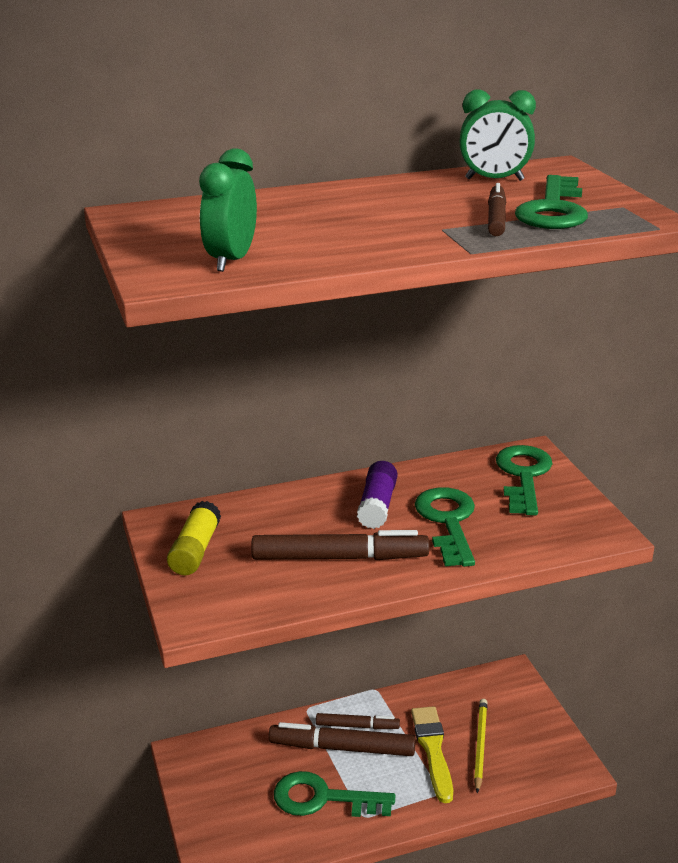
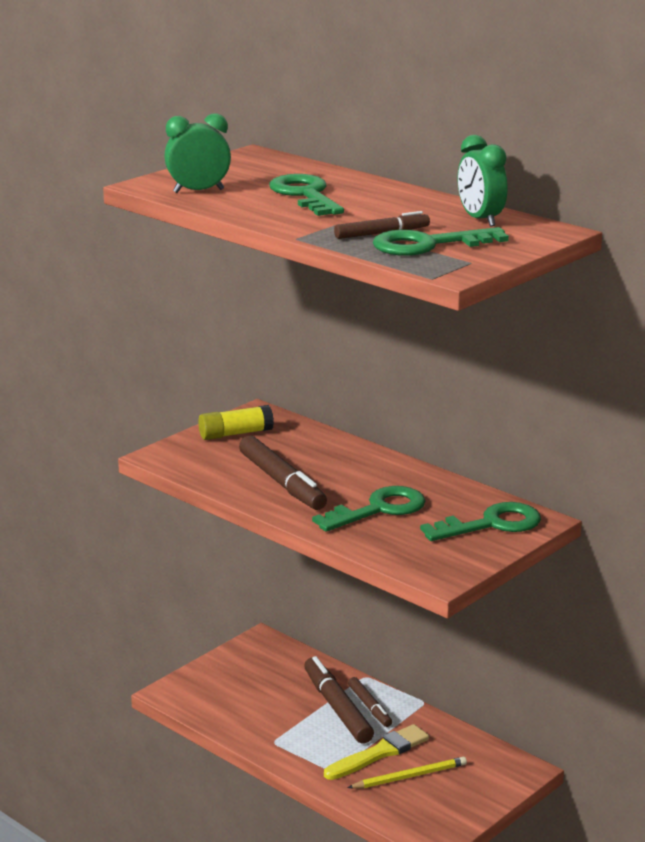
camera: 60 degrees right, 5 degrees down
green key [274,771,395,817] -> green key moved to [269,174,344,216]
purple glue stick [357,461,397,529] -> none

